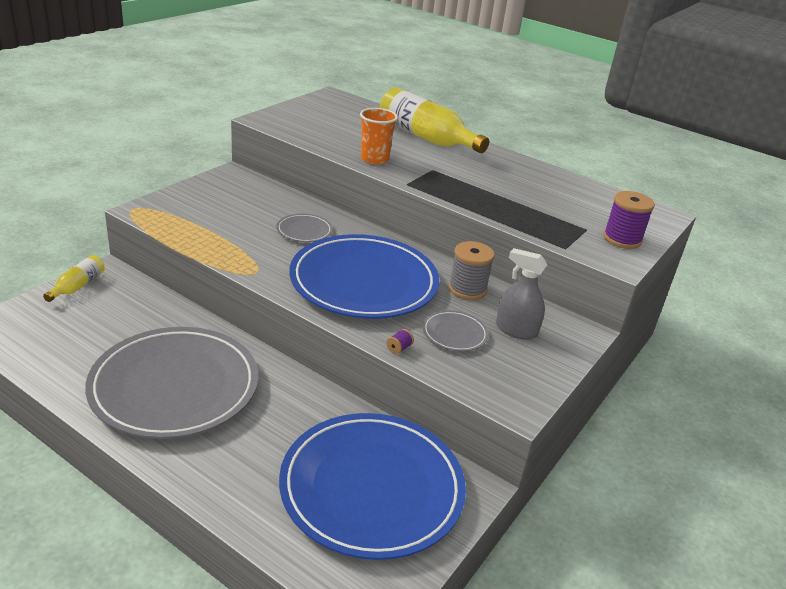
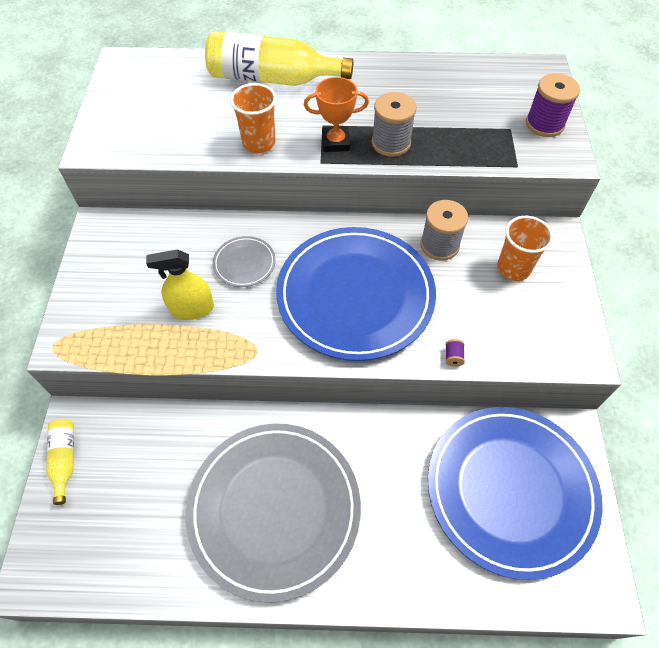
camera: 30 degrees left, 25 degrees up
grey plate [423,310,489,351] -> none
grey spray bottle [496,248,548,340] -> orange cup [497,216,553,281]
none -> yellow spray bottle [146,249,214,320]
none -> orange trophy [304,77,369,152]
none -> grey spool [372,92,417,157]

